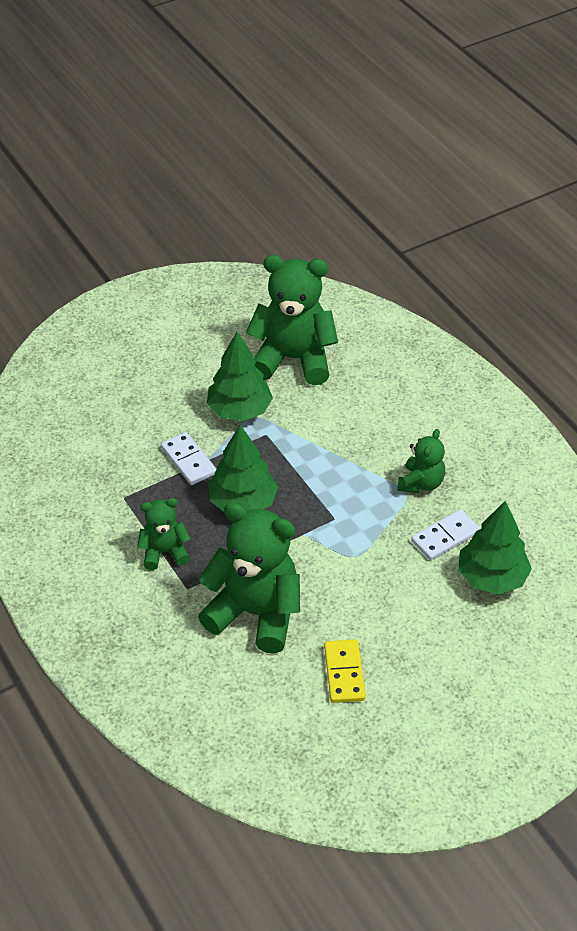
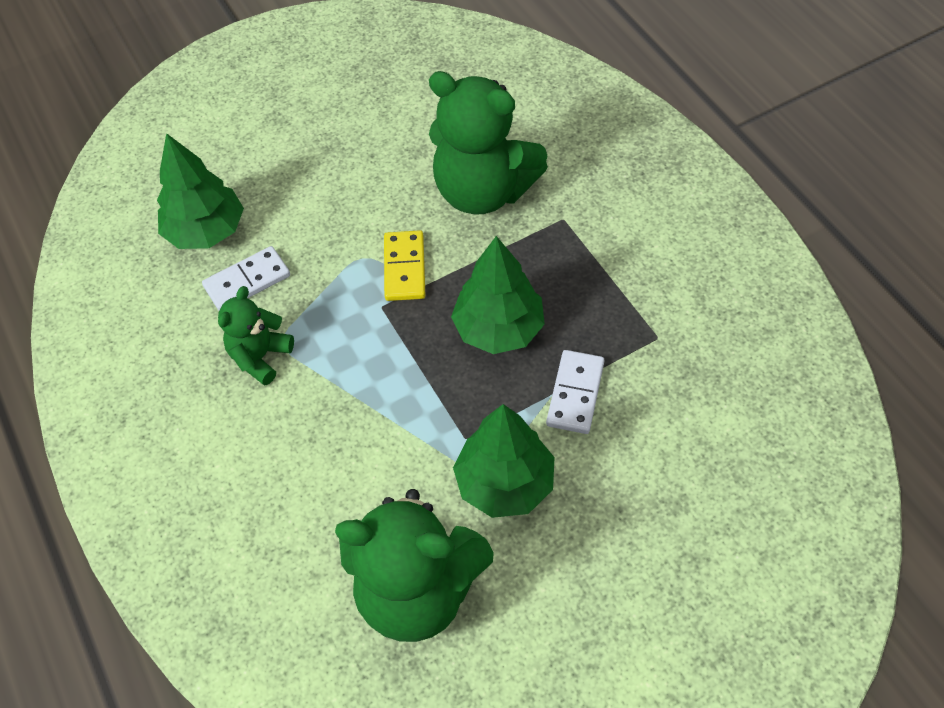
camera: 175 degrees left, 10 degrees up
green teddy bear [137,498,191,570] -> none
white domino [161,432,216,485] -> white domino turned 45 degrees clockwise [546,350,605,434]
yellow domino [324,639,366,703] -> yellow domino moved to [384,230,425,301]

